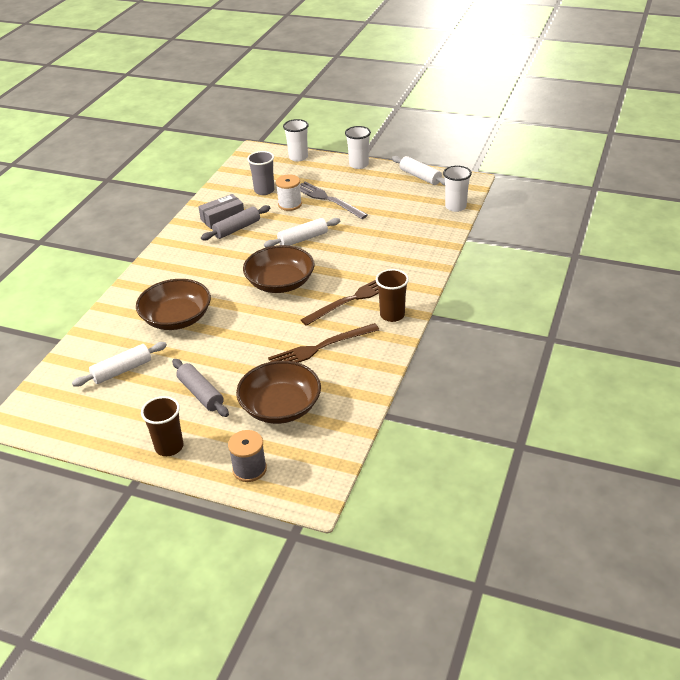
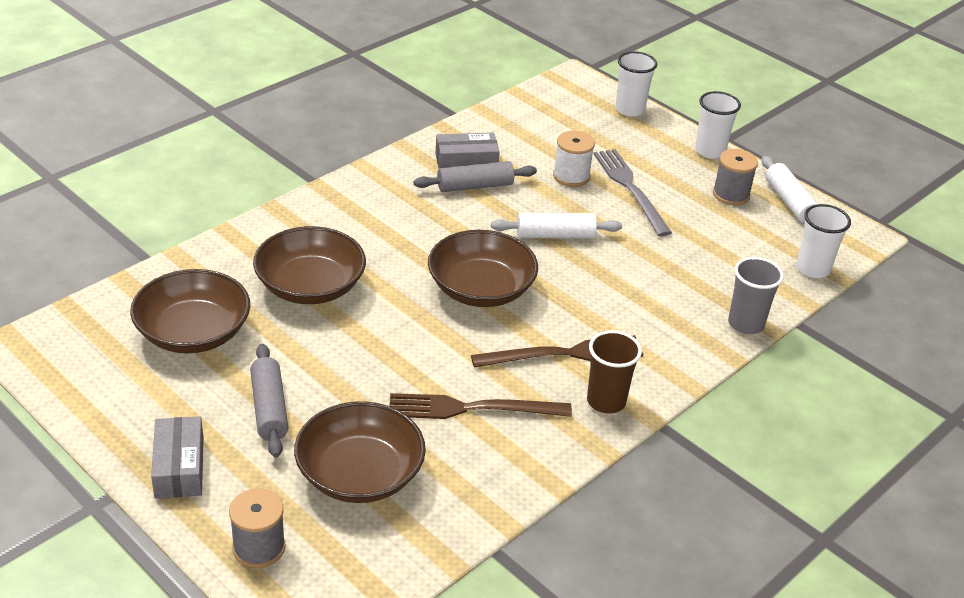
camera: 20 degrees right, 0 degrees up
white rolling pin [72,342,167,387] -> brown bowl [130,269,250,353]
brown cup [141,396,183,456] -> grey box [151,416,204,498]
grey cup [247,151,274,195] -> grey cup moved to [728,257,784,334]
none -> grey spool [713,149,758,205]

